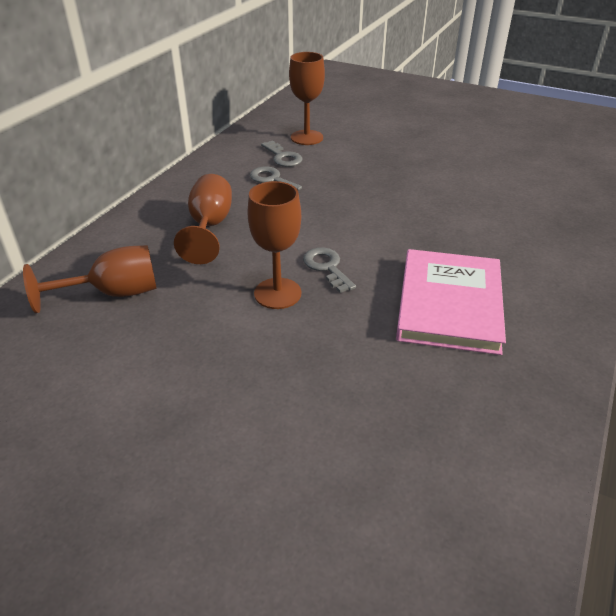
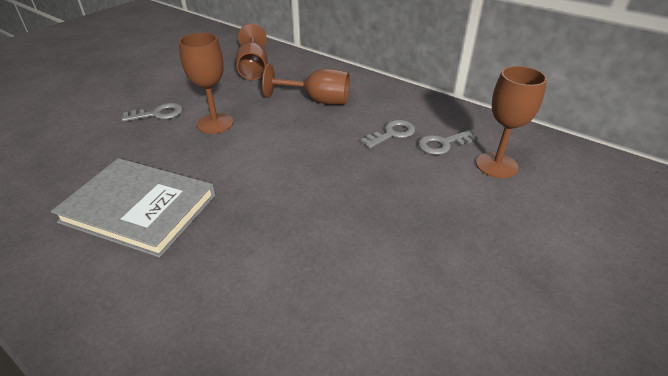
camera: 100 degrees right, 0 degrees up
grey key [303,248,356,293] -> grey key moved to [122,103,183,122]
pink book [396,249,506,355] -> grey book [51,158,216,258]

